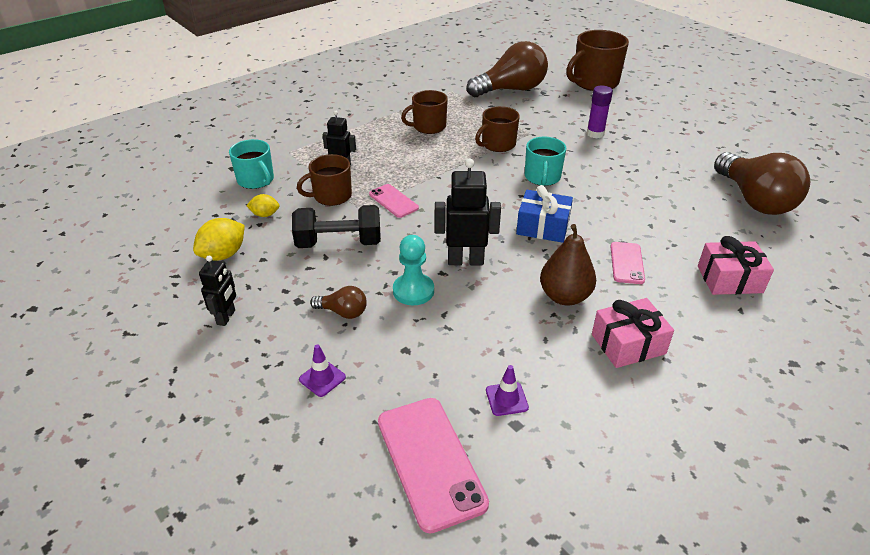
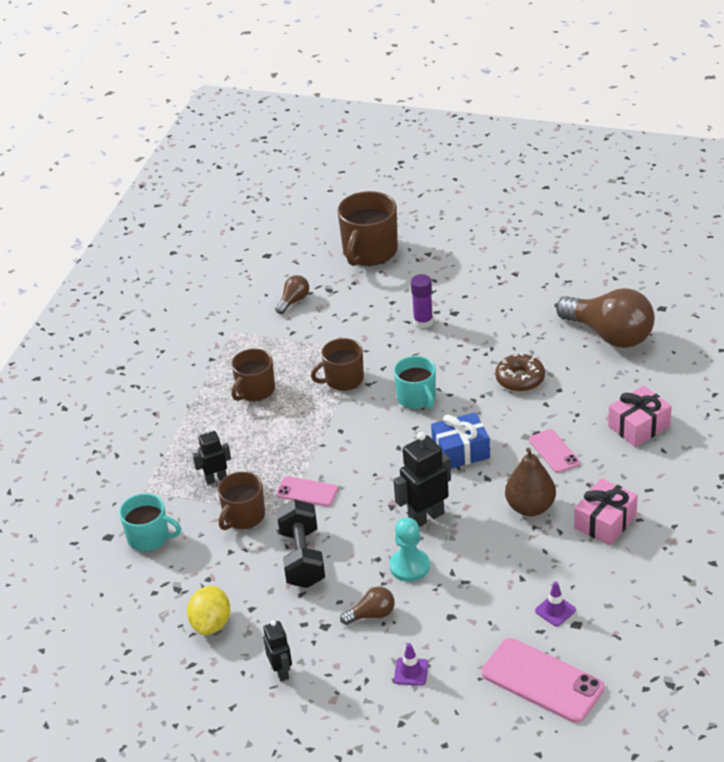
camera: 30 degrees left, 0 degrees up
yellow lemon [246,194,280,217] -> none
black dumbbell [292,205,381,248] -> black dumbbell turned 60 degrees counterclockwise [276,499,325,588]
brown light bulb [466,41,548,97] -> brown light bulb [275,275,309,314], size x0.45
brown mug [475,106,520,152] -> brown mug turned 45 degrees clockwise [311,338,364,391]
none -> brown donut [495,353,545,392]

